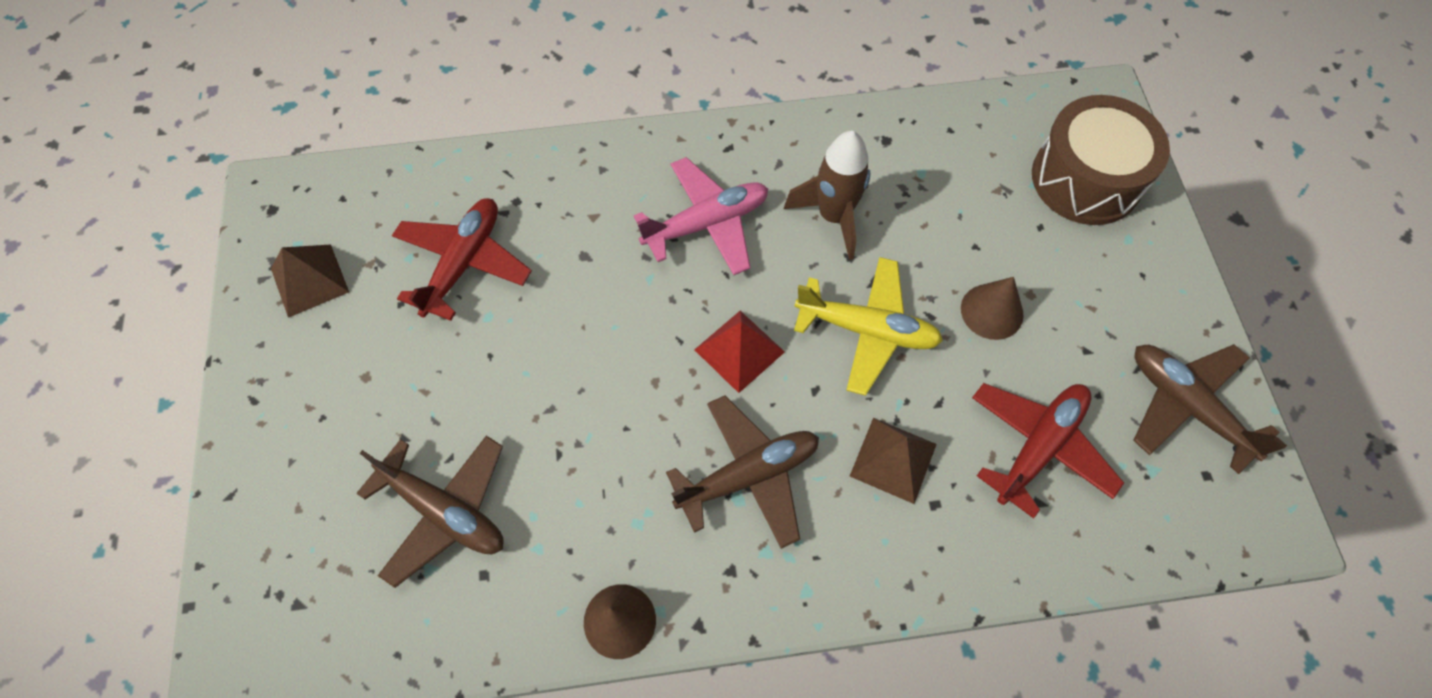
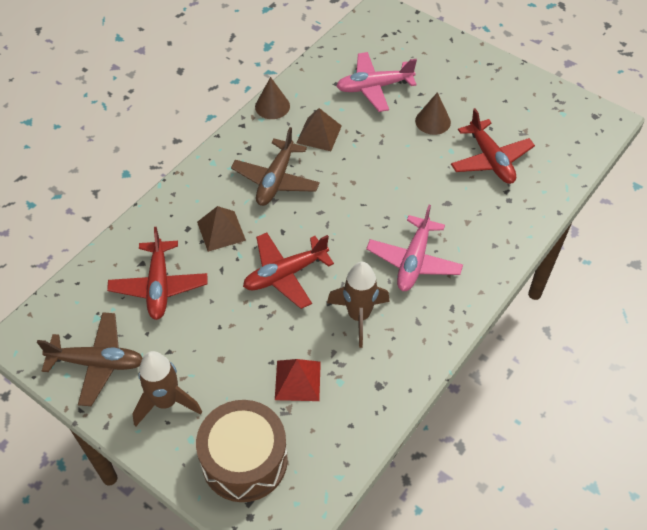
camera: 135 degrees right, 10 degrees down
brown pyramid [271,245,349,318] -> brown pyramid moved to [296,108,342,151]
brown plane [356,436,504,588] -> pink plane [336,52,417,112]
red pyramid [695,311,785,393] -> red pyramid moved to [275,359,321,401]
yellow plane [794,257,943,396] -> red plane [243,233,334,309]
brown cone [961,277,1024,340] -> brown cone moved to [415,92,451,135]
none -> brown rocket [132,351,202,426]

